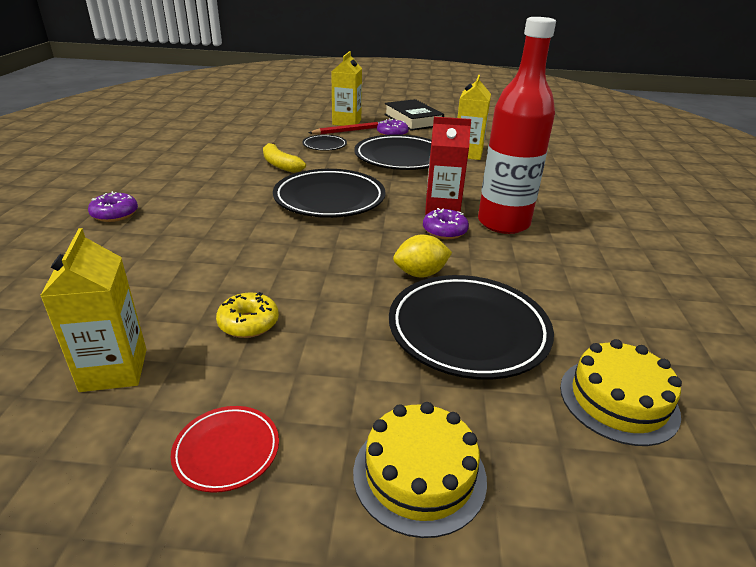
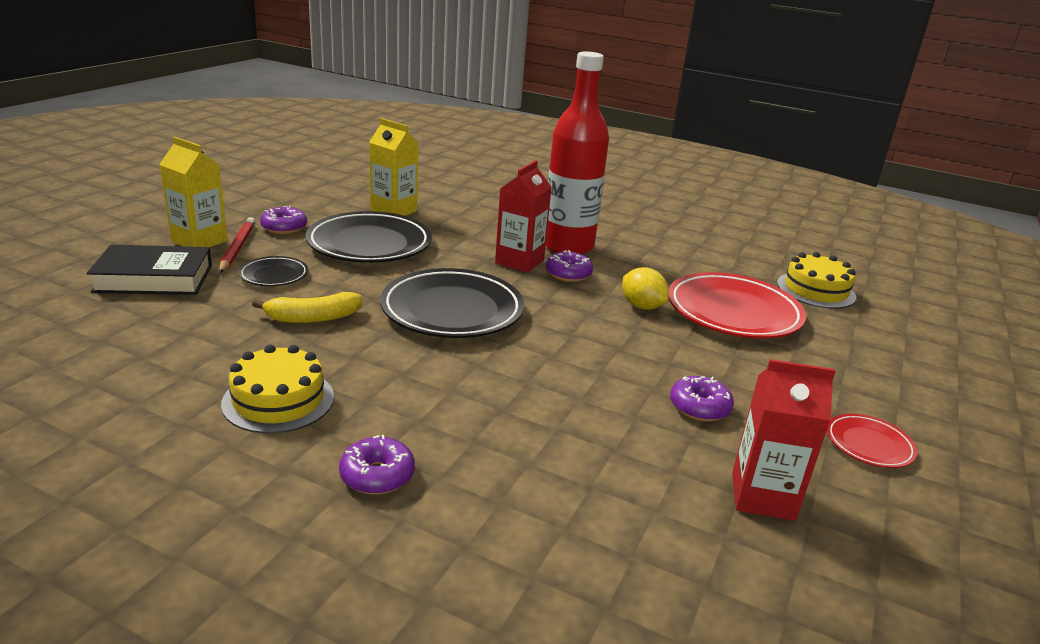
camera: 70 degrees left, 5 degrees down
yellow carton [40,228,147,392] -> red carton [732,359,836,521]
yellow donut [216,292,279,338] -> purple donut [670,376,734,421]
yellow cake [353,402,487,538] -> yellow cake moved to [221,344,334,434]
black book [384,99,444,131] -> black book moved to [87,245,212,295]
black plate [389,275,554,380] -> red plate [669,272,806,339]
yellow lemon [393,235,452,277] -> yellow lemon turned 45 degrees counterclockwise [622,267,669,310]

